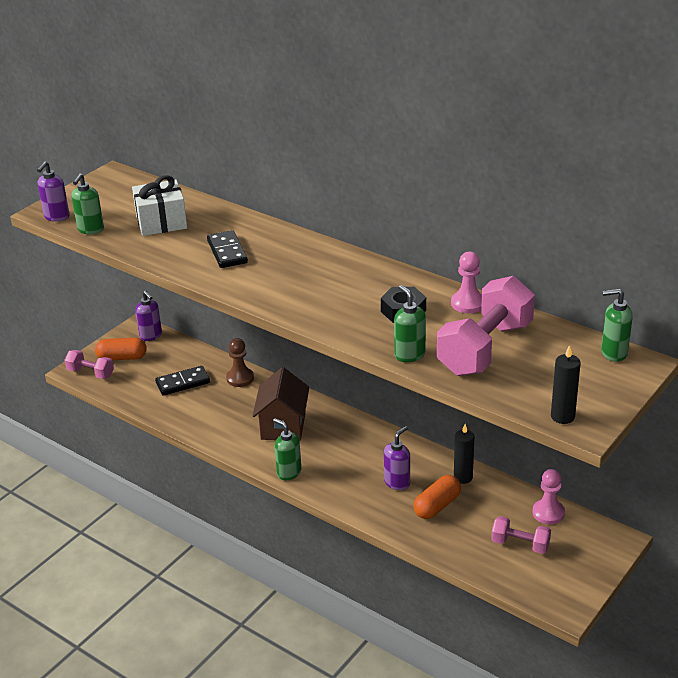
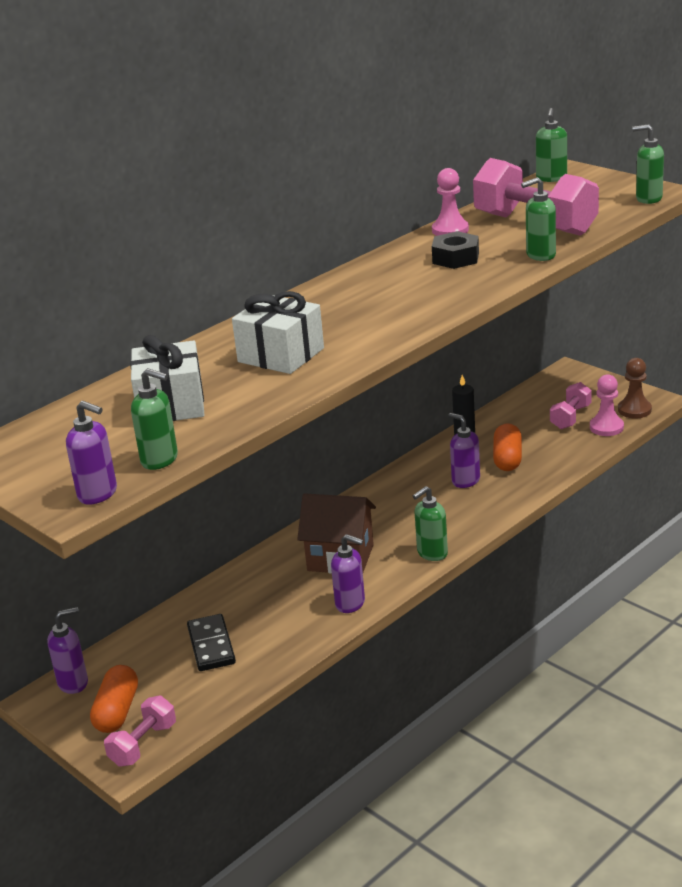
camera: 80 degrees left, 5 degrees down
black domino [207,230,248,268] -> white gift [232,291,324,374]
brown pawn [226,338,254,387] -> brown pawn moved to [618,358,652,419]
orange capsule [413,475,461,519] -> orange capsule turned 45 degrees clockwise [493,423,522,471]
pink pawn [532,469,565,525] -> pink pawn moved to [590,374,624,436]
black candle [551,345,581,424] -> green soap dispenser [632,124,664,204]
none -> purple soap dispenser [331,534,365,613]

